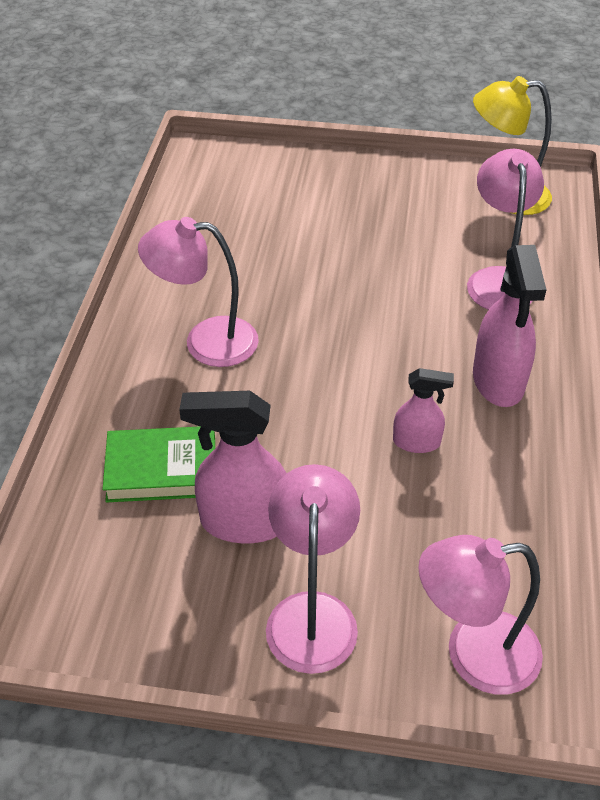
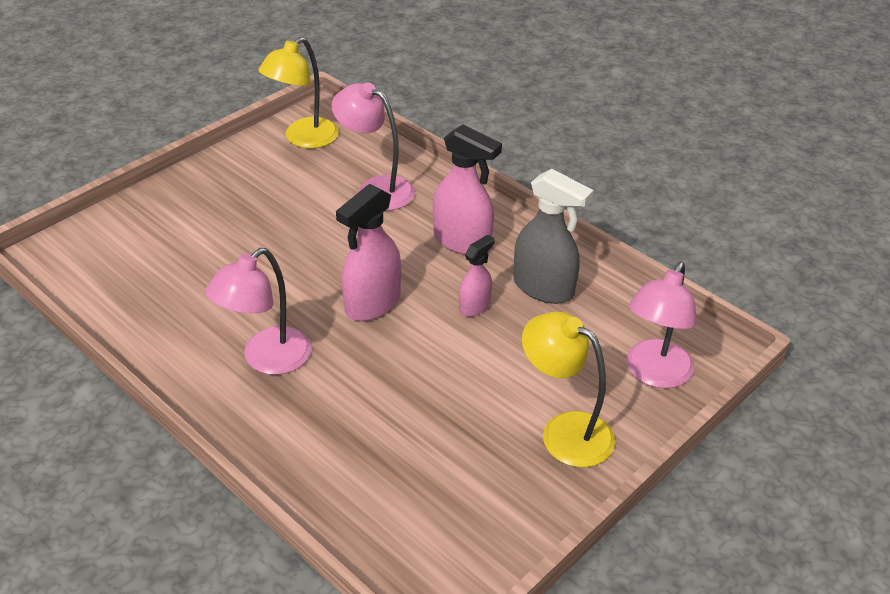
camera: 55 degrees left, 5 degrees down
green book [102,426,215,503] -> none
pink spray bottle [179,391,287,544] -> pink spray bottle moved to [336,184,401,321]
pink lamp [266,464,360,674] -> yellow lamp [522,312,615,467]
none -> grey spray bottle [514,169,593,304]

